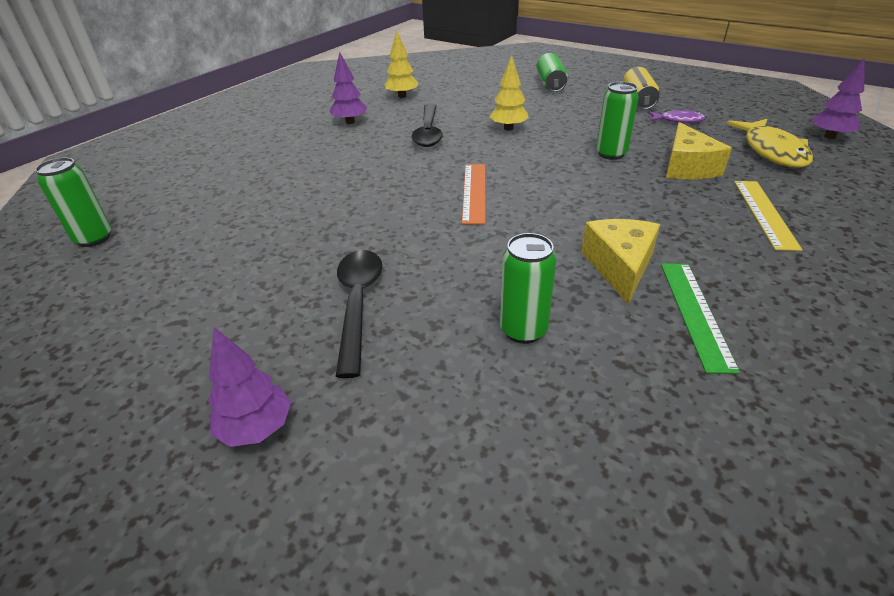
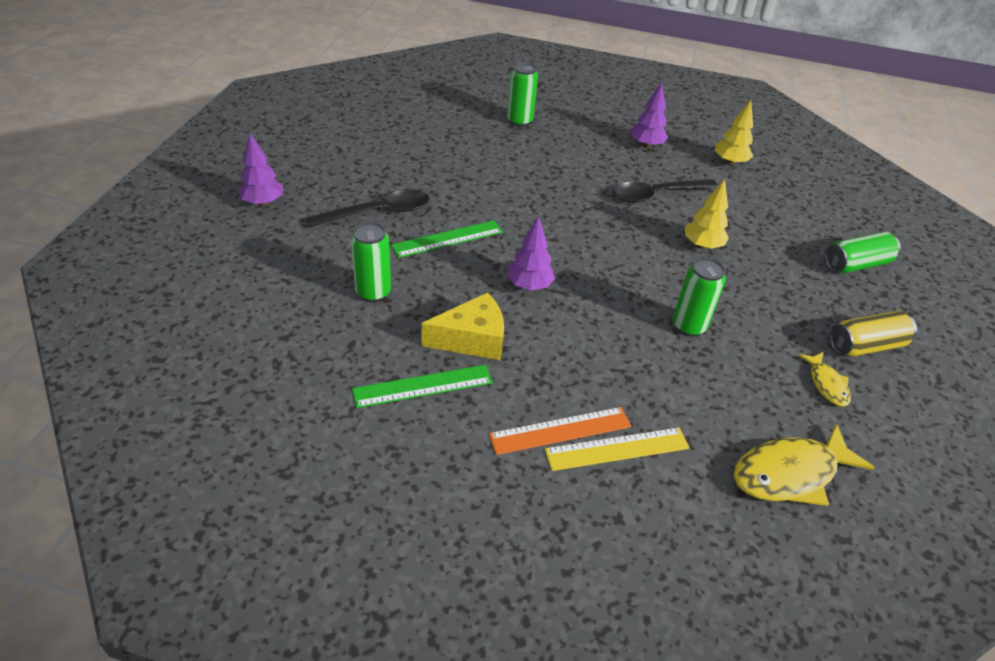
camera: 65 degrees right, 5 degrees up
green can [35,157,111,247] -> green can moved to [507,62,538,127]
orange ruler [462,164,485,224] -> orange ruler moved to [489,407,631,455]
purple fish [649,110,706,123] -> yellow fish [798,352,851,407]
yellow cheese [666,122,732,179] -> none
purple tree [812,58,865,139] -> purple tree moved to [507,216,555,291]
none -> green ruler [391,220,503,258]

